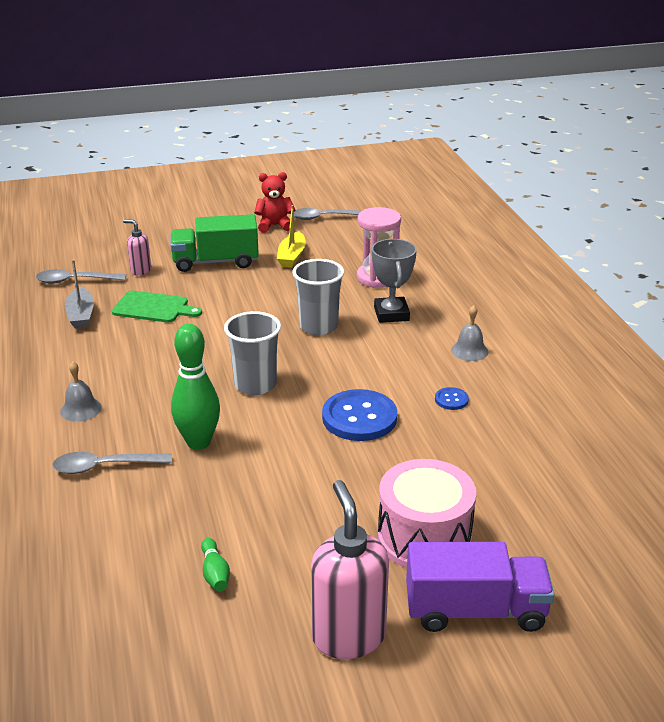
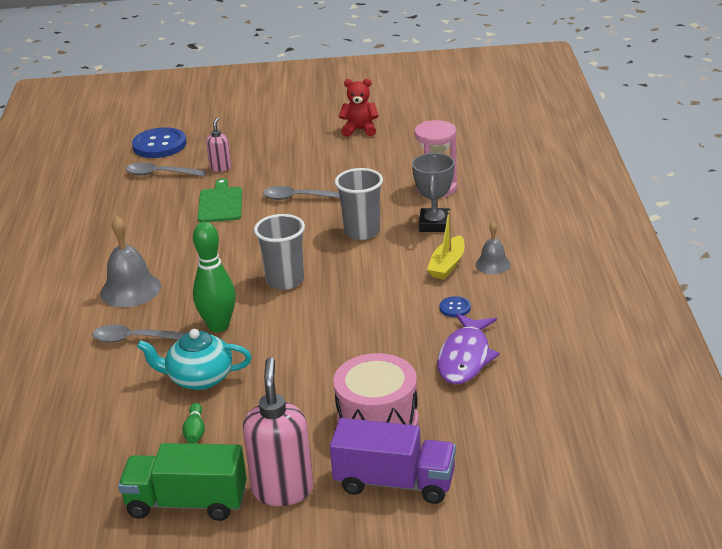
camera: 15 degrees right, 0 degrees up
grey bell [60,362,102,422] -> grey bell [100,216,161,307], size x1.71
grey boat [65,259,94,329] -> none
green cutting board [112,290,202,323] -> green cutting board turned 120 degrees counterclockwise [198,179,242,222]
pink soap dispenser [123,219,151,275] -> pink soap dispenser turned 60 degrees clockwise [206,117,231,172]
green truck [170,214,259,272] -> green truck moved to [118,443,247,521]
yellow boat [277,205,306,268] -> yellow boat moved to [427,211,464,280]
grey spoon [294,208,361,220] -> grey spoon moved to [263,186,340,200]
blue button [322,389,397,441] -> blue button moved to [132,127,186,158]
none -> turquoise teapot [137,329,252,390]
none -> purple fish [437,314,500,384]

